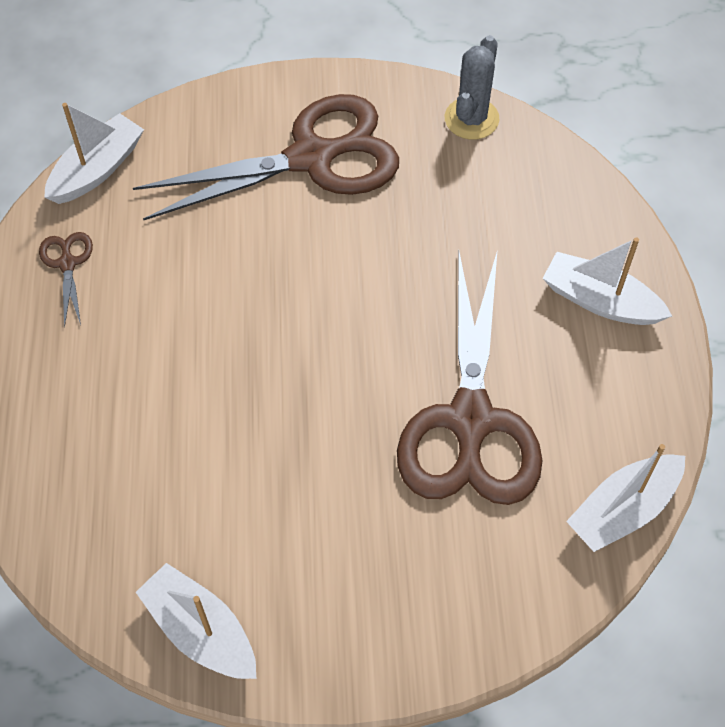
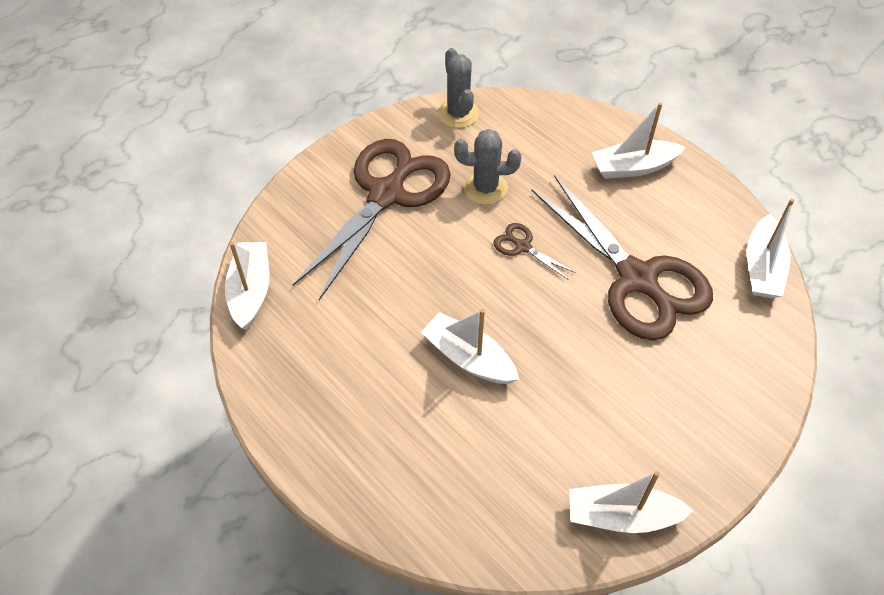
camera: 40 degrees left, 5 degrees down
brown scissors [39,232,93,328] -> brown scissors moved to [493,223,576,280]
none -> white boat [421,309,519,384]
none -> grey cactus [454,129,521,205]

